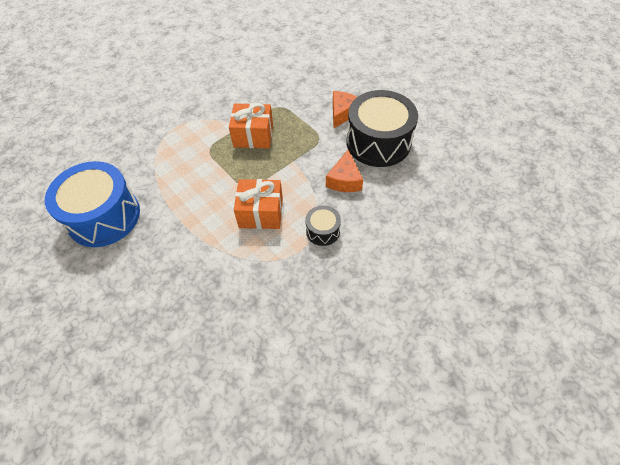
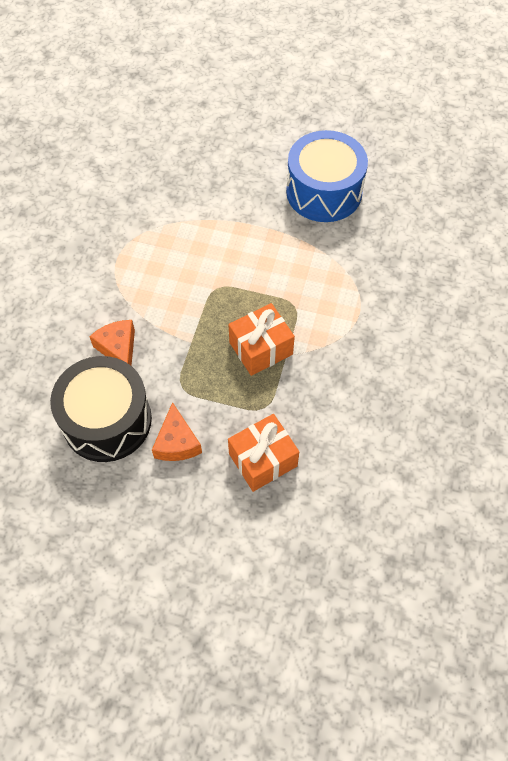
camera: 145 degrees right, 5 degrees up
orange gift [234,179,283,229] -> orange gift moved to [228,414,299,492]
black drum [305,205,341,246] -> none

